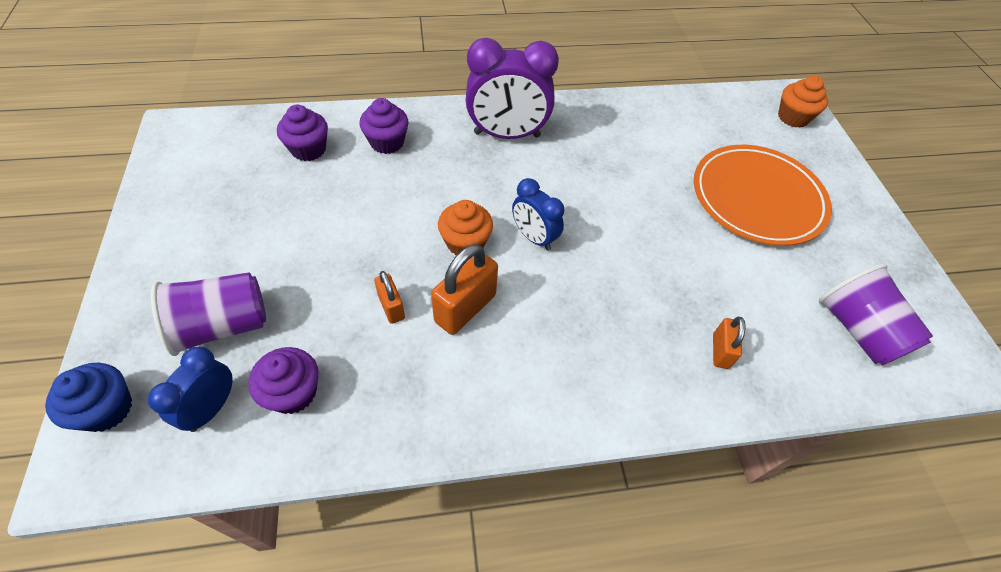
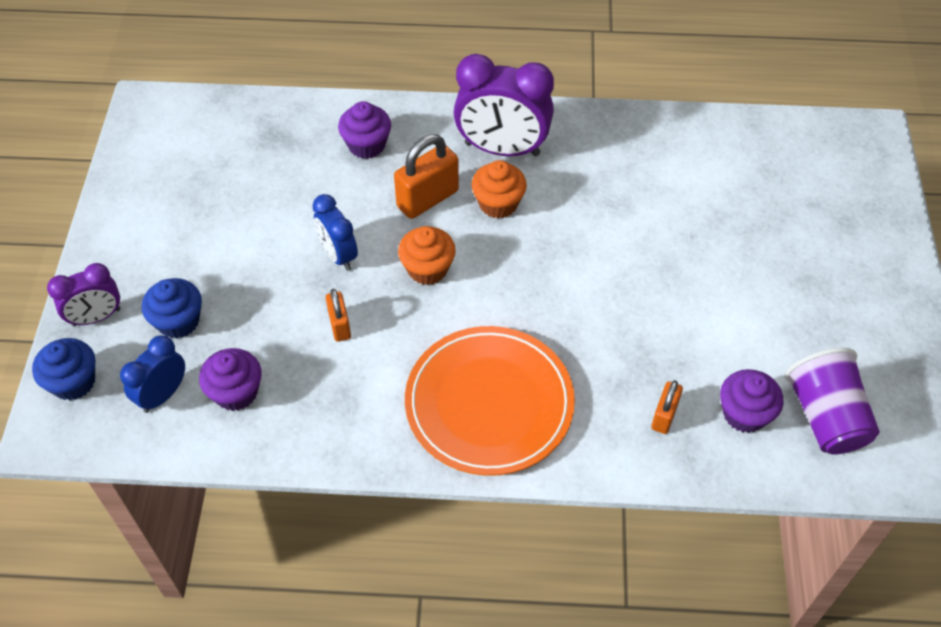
camera: 15 degrees right, 0 degrees up
purple cup [151,272,266,356] -> blue cupcake [142,278,202,339]
purple cupcake [277,105,328,161] -> purple cupcake moved to [720,369,783,433]
orange padlock [431,244,498,335] -> orange padlock moved to [394,135,459,219]
blue clock [512,178,564,251] -> blue clock moved to [312,194,358,271]
orange plate [694,145,832,246] -> orange plate moved to [405,326,575,476]
orange cupcake [778,76,828,128] -> orange cupcake moved to [472,160,527,218]
none -> purple clock [47,263,120,326]

